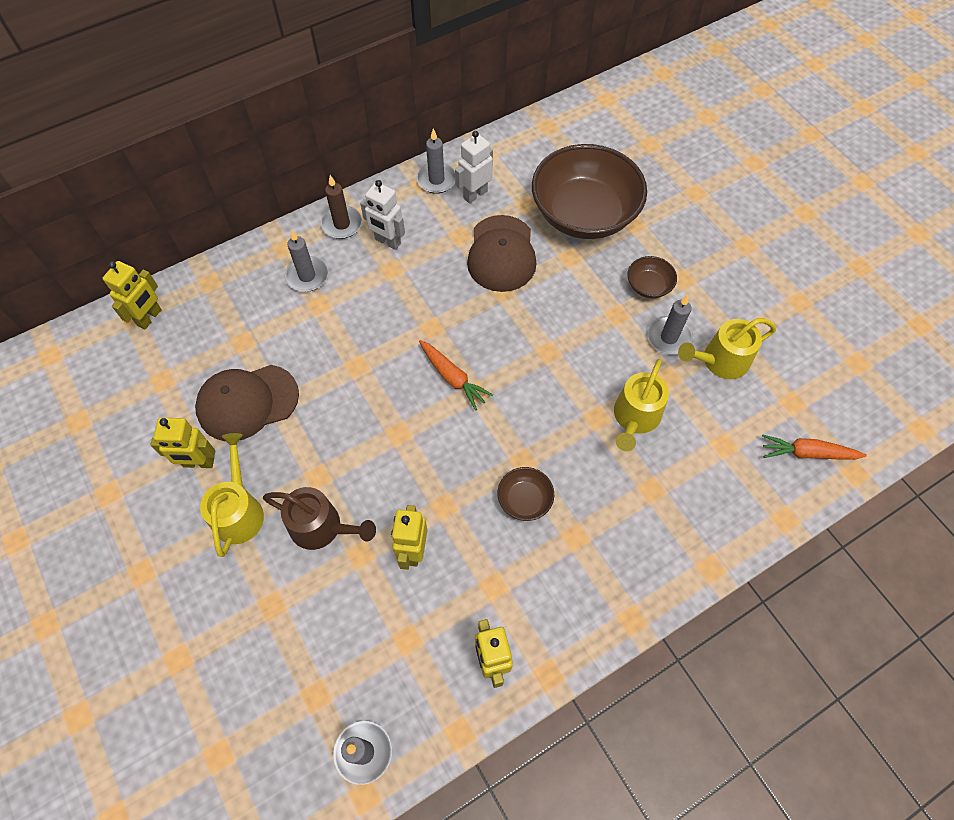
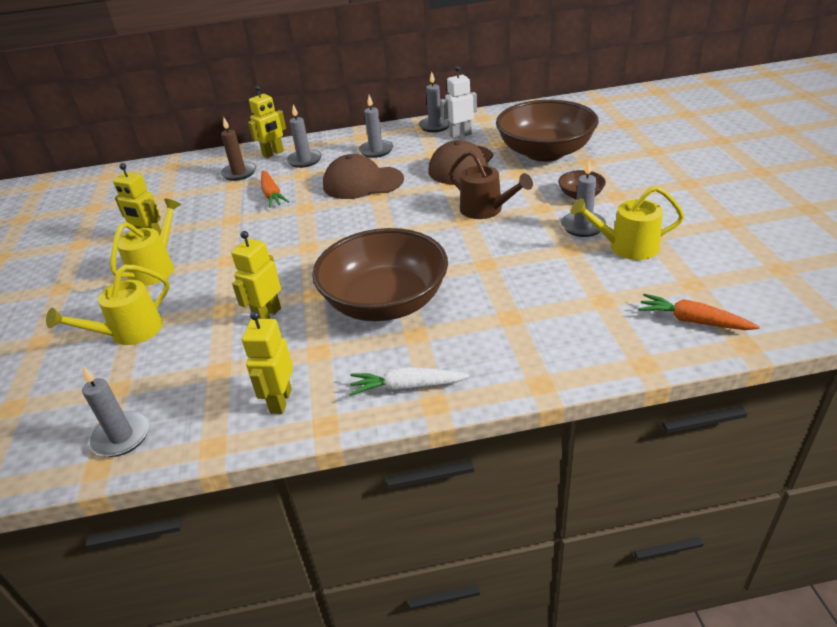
camera: 25 degrees right, 25 degrees down
yellow robot [103,261,162,329] -> yellow robot moved to [248,86,286,158]
brown cap [195,365,299,441] -> brown cap moved to [323,154,404,199]
brown watering can [263,487,376,550] -> brown watering can moved to [449,150,533,219]
brown candle [320,175,362,239] -> brown candle moved to [220,117,256,181]
white robot [360,180,405,250] -> grey candle [359,95,393,158]
orange carrot [419,340,493,410] -> orange carrot moved to [261,171,289,208]
brown bowl [498,467,554,521] -> brown bowl [312,228,448,321], size x2.40
yellow watering can [614,359,669,451] -> yellow watering can moved to [46,265,170,345]
none -> white carrot [349,367,469,396]

